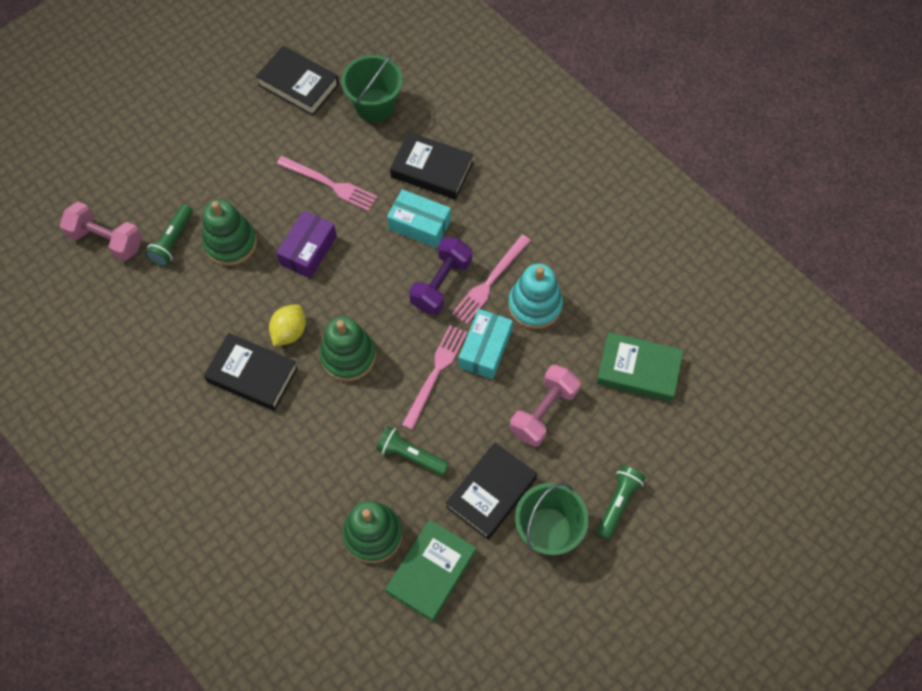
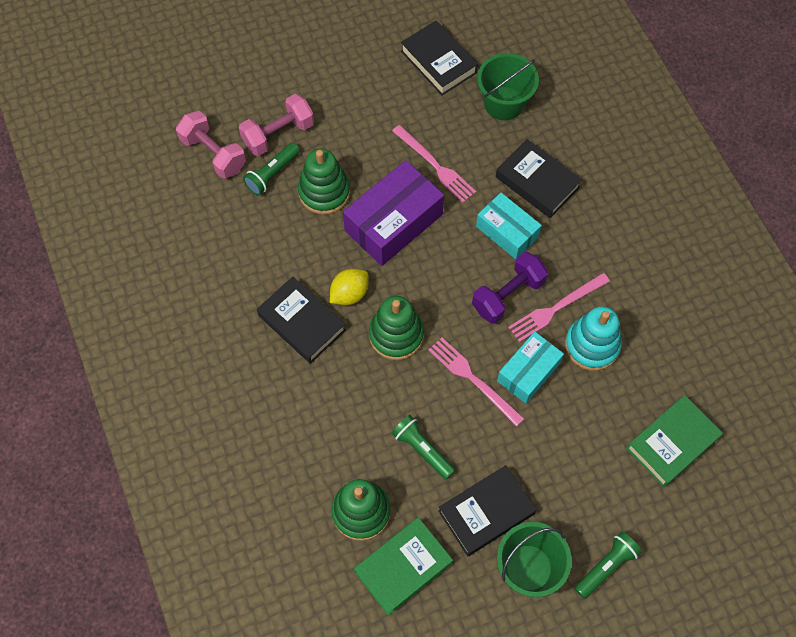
camera: 20 degrees right, 0 degrees up
purple box [276,210,337,279] -> purple box [343,160,444,266], size x1.58
pink fork [402,325,467,430] -> pink fork turned 90 degrees counterclockwise [428,337,525,426]
pink dumbbell [510,364,581,447] -> pink dumbbell moved to [239,94,314,156]
green book [596,332,684,402] -> green book turned 75 degrees counterclockwise [626,395,723,487]

